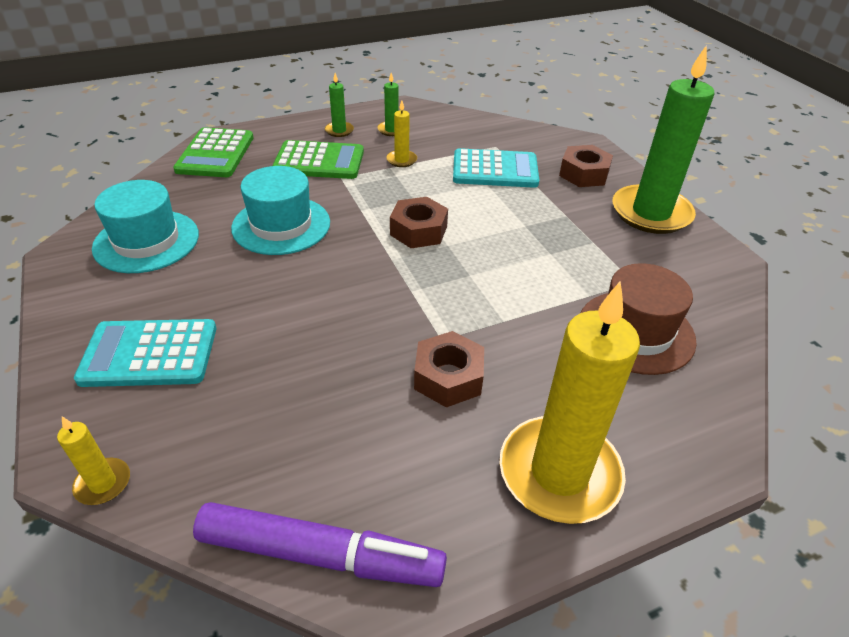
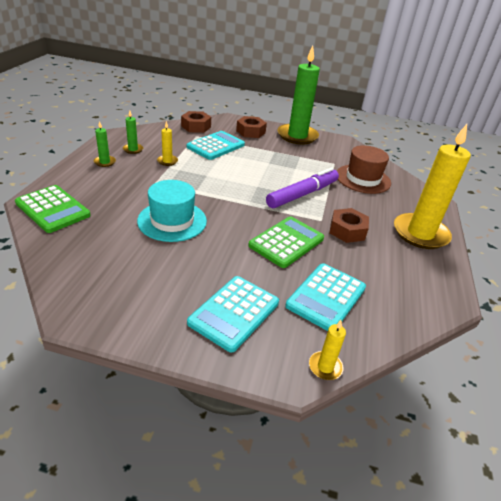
camera: 55 degrees left, 5 degrees down
turquoise hat [92,180,199,273] -> none
purple marker [193,502,447,587] -> purple marker moved to [266,167,339,208]
green calculator [272,140,364,179] -> green calculator moved to [248,216,324,268]
brown nut [390,197,448,248] -> brown nut moved to [181,111,211,133]
none -> turquoise calculator [285,263,366,331]

